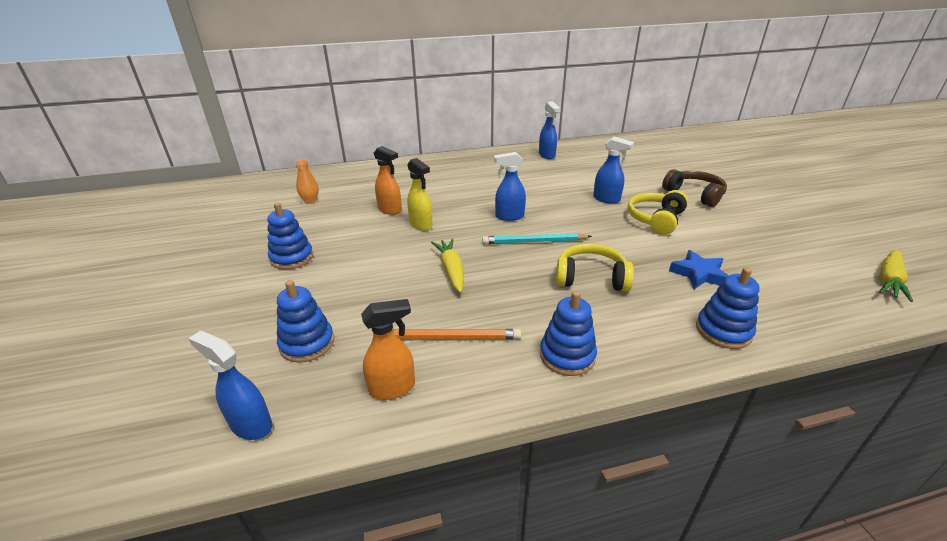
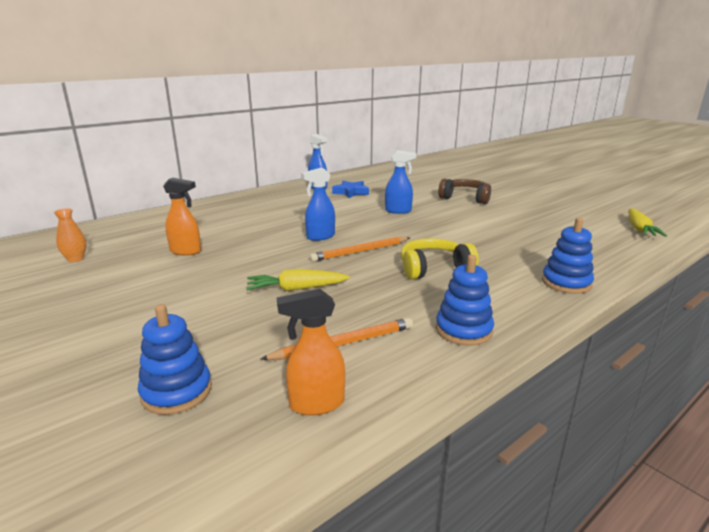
camera: 25 degrees left, 10 degrees down
blue spray bottle [188,331,272,440] -> none
blue stacking toy [267,203,313,269] -> none
orange spray bottle [361,299,415,400] -> orange spray bottle turned 150 degrees counterclockwise [277,289,345,415]
yellow spray bottle [407,158,433,231] -> none
yellow carrot [431,239,464,293] -> yellow carrot turned 60 degrees counterclockwise [246,269,350,291]
turquoise pencil [482,233,592,244] -> orange pencil [310,237,410,262]
yellow headphones [627,190,688,235] -> none
blue star [669,250,729,289] -> blue star moved to [332,181,369,198]

